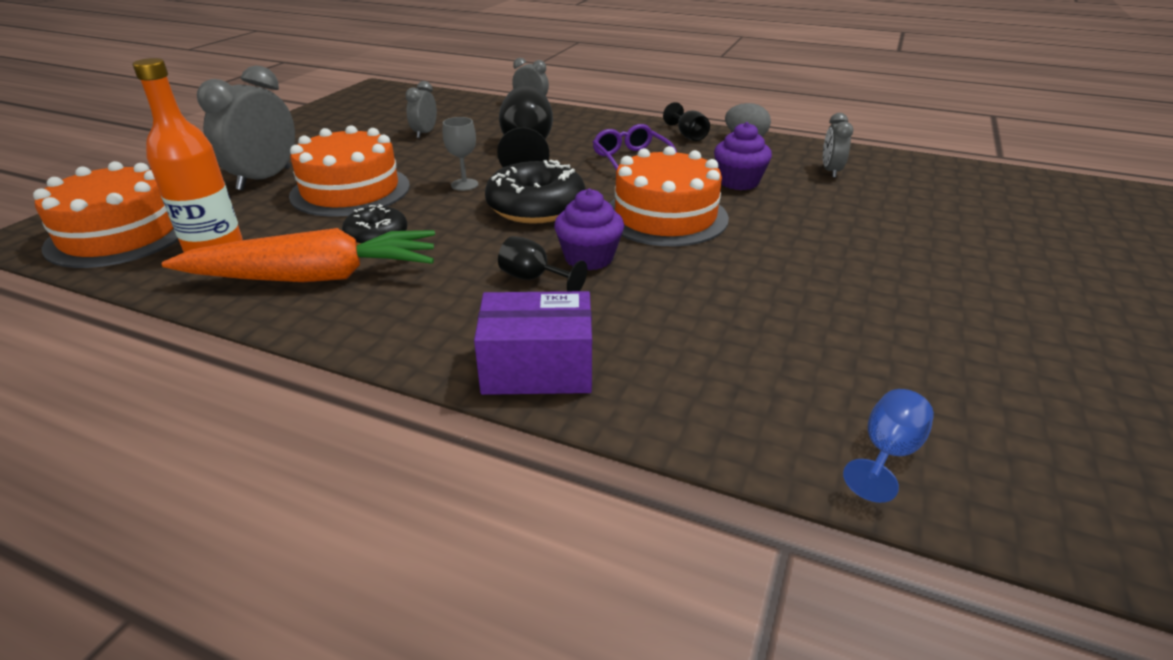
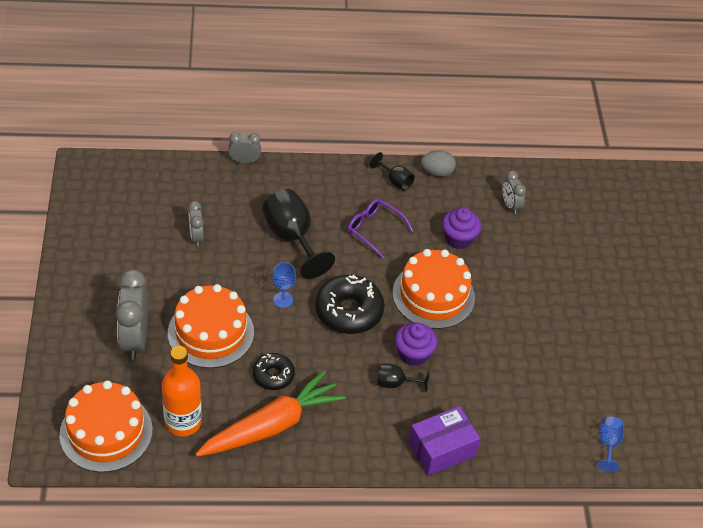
camera: 30 degrees left, 15 degrees up
grey goblet [443,117,479,191] -> blue goblet [272,262,296,308]

